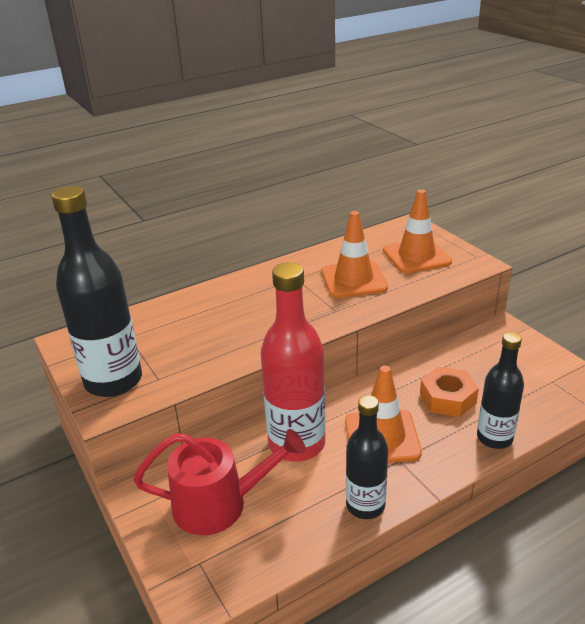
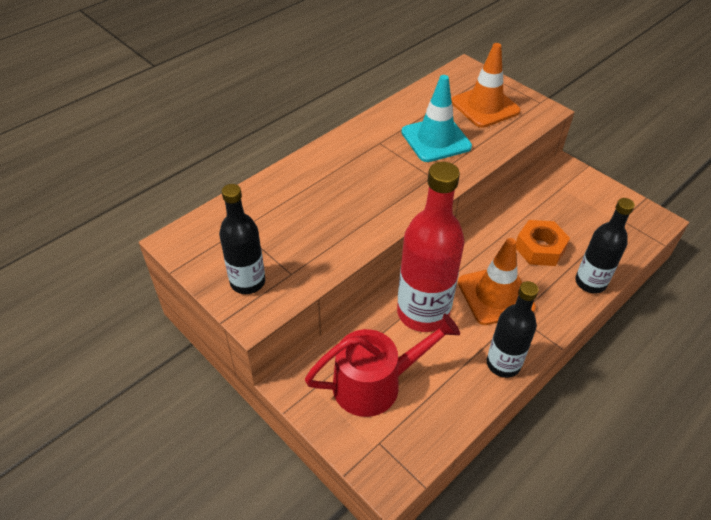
camera: 15 degrees left, 15 degrees up
black bottle [51,186,142,397] -> black bottle [219,184,265,294], size x0.62
orange traffic cone [322,211,388,298] -> turquoise traffic cone [401,75,472,162]

